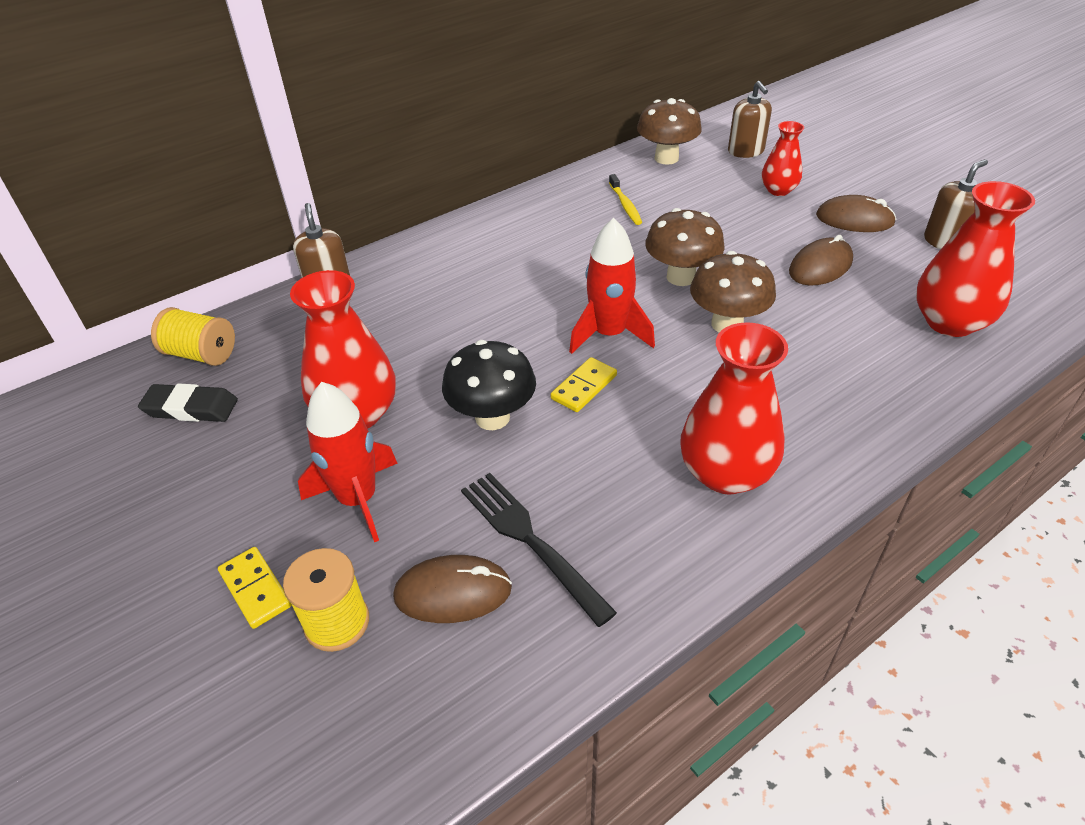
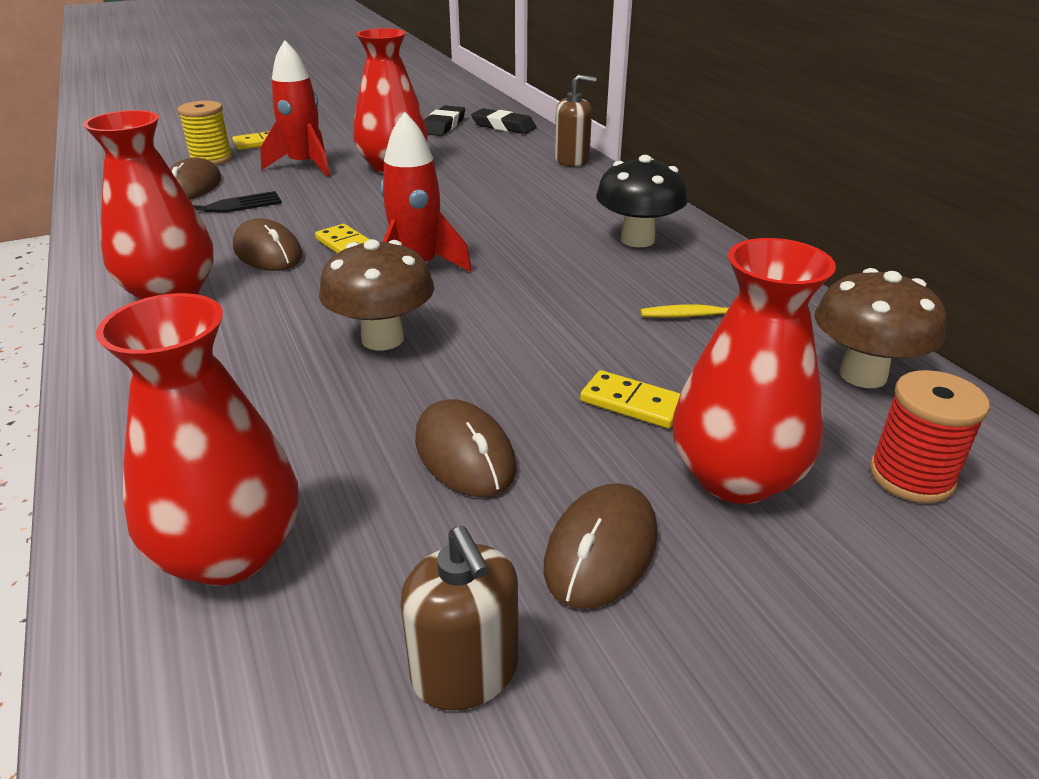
camera: 100 degrees right, 10 degrees down
yellow spool [151,307,235,366] -> black eraser [471,108,536,134]
black mushroom [442,340,536,430] -> black mushroom moved to [596,155,688,247]
brown mushroom [645,208,725,286] -> none
brown soap dispenser [728,81,772,158] -> red spool [869,370,990,503]
red vase [762,121,804,196] -> red vase [672,238,836,504], size x1.72
none -> brown mouse [233,218,303,271]
none -> yellow domino [580,370,681,428]

